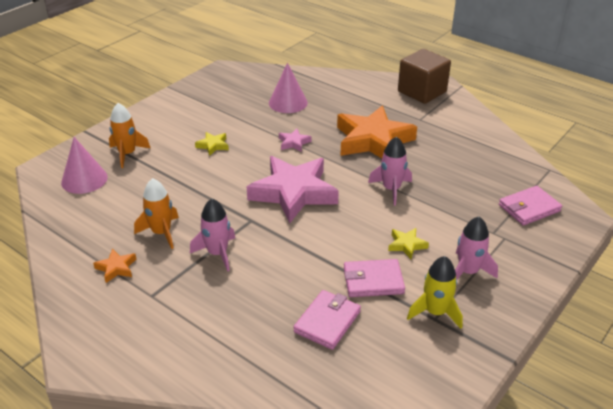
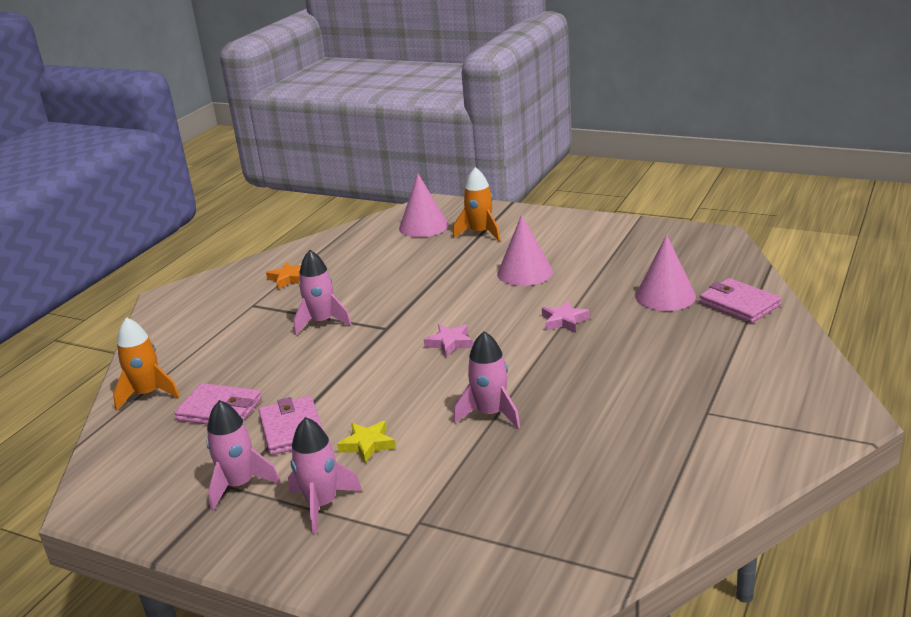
camera: 80 degrees right, 10 degrees down
orange rocket [134,178,179,249] -> orange rocket moved to [113,317,180,411]
yellow star [195,132,229,156] -> pink cone [497,214,553,286]
pink star [246,156,339,223] -> pink star [424,324,473,357], size x0.41
orange star [337,106,417,158] -> none
brown cube [398,49,451,104] -> none
yellow rocket [407,256,463,329] -> pink rocket [206,400,280,510]
pink wallet [499,186,562,226] -> pink wallet moved to [699,278,781,323]

